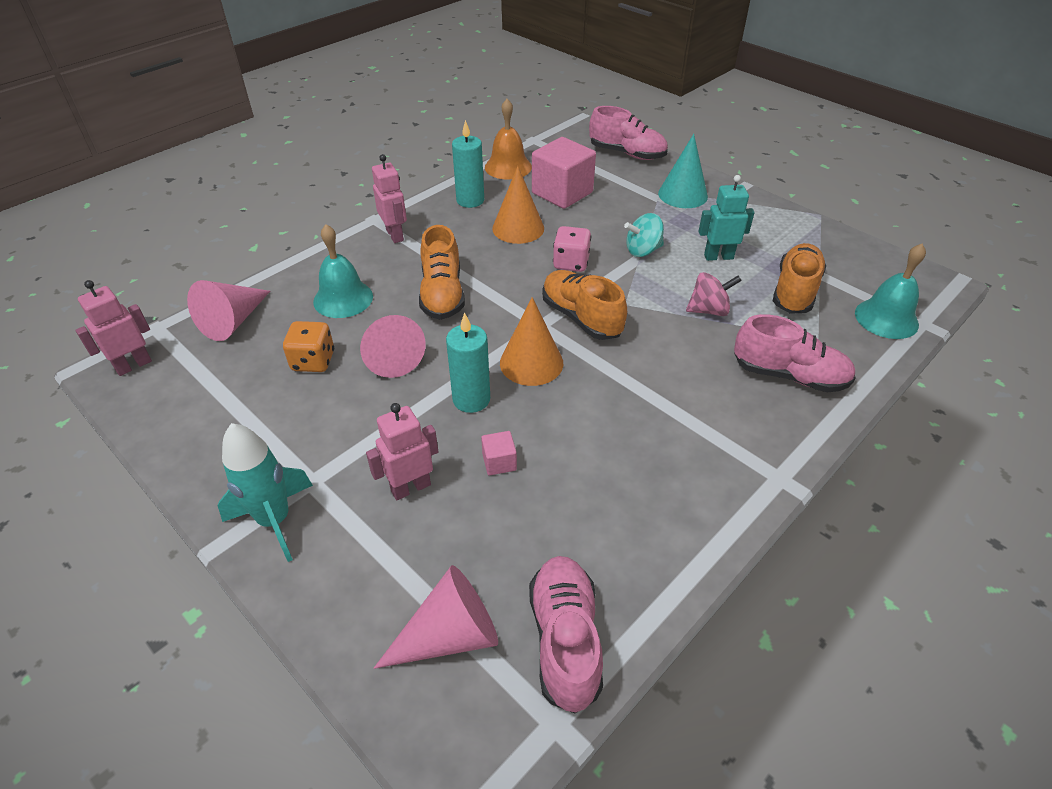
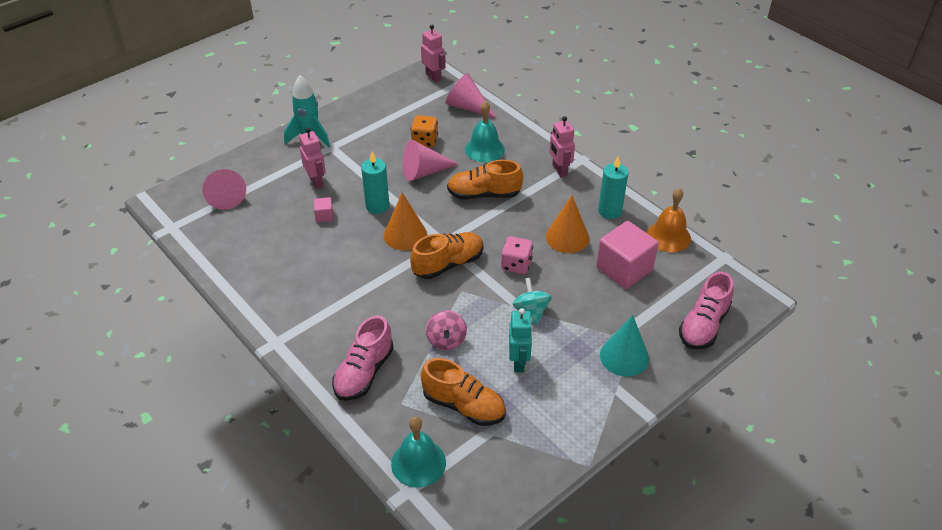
camera: 95 degrees right, 0 degrees up
pink robot [372,154,407,243] -> pink robot turned 90 degrees clockwise [549,116,575,177]
pink shoe [529,556,603,713] -> none

